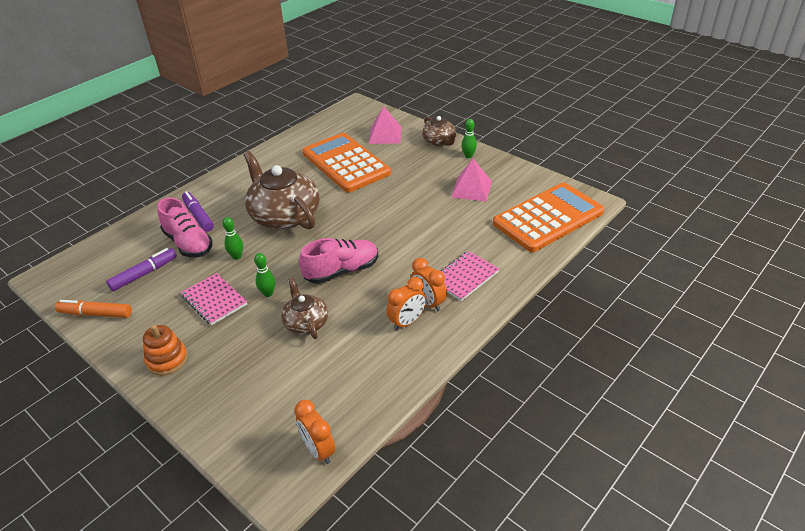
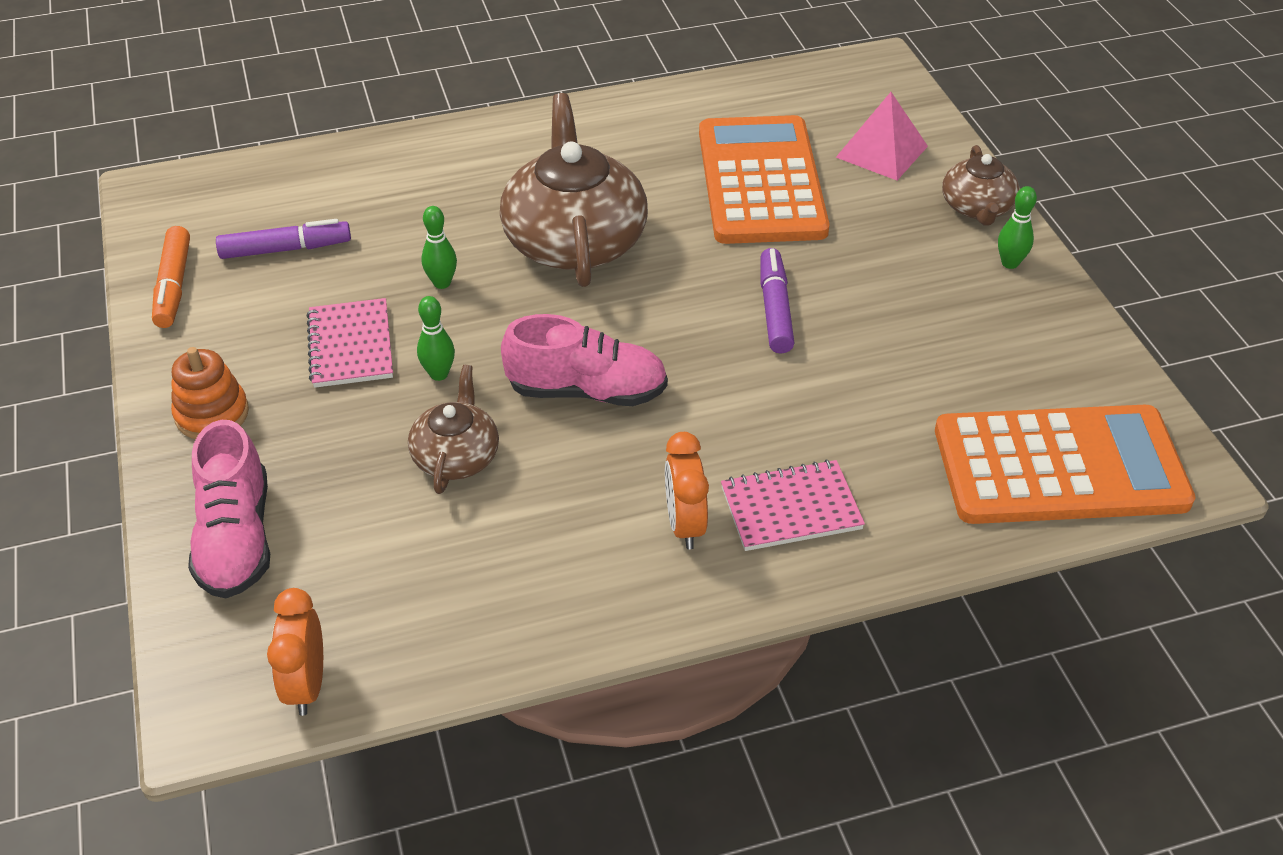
camera: 30 degrees right, 5 degrees up
orange marker [55,300,132,318] -> orange marker turned 135 degrees counterclockwise [152,226,190,328]
pink shoe [157,197,213,257] -> pink shoe moved to [188,420,270,598]
purple marker [182,191,214,232] -> purple marker moved to [760,248,795,354]
orange clock [386,277,427,331] -> none
pink pyramid [451,159,492,202] -> none

